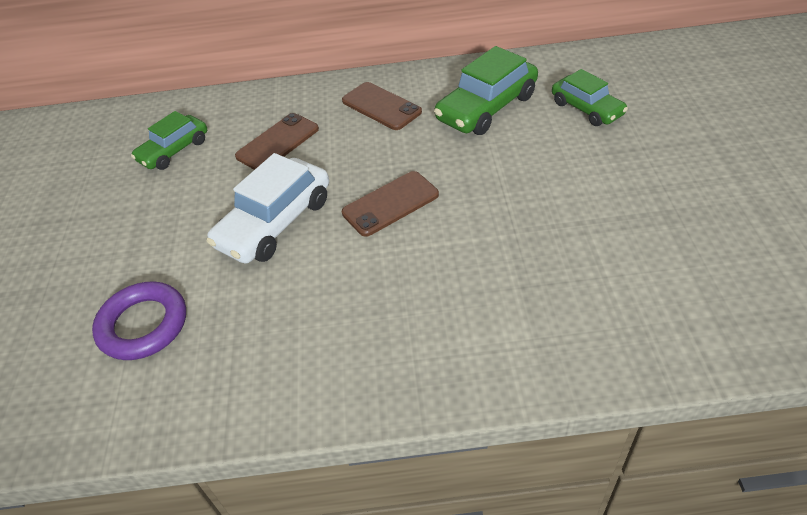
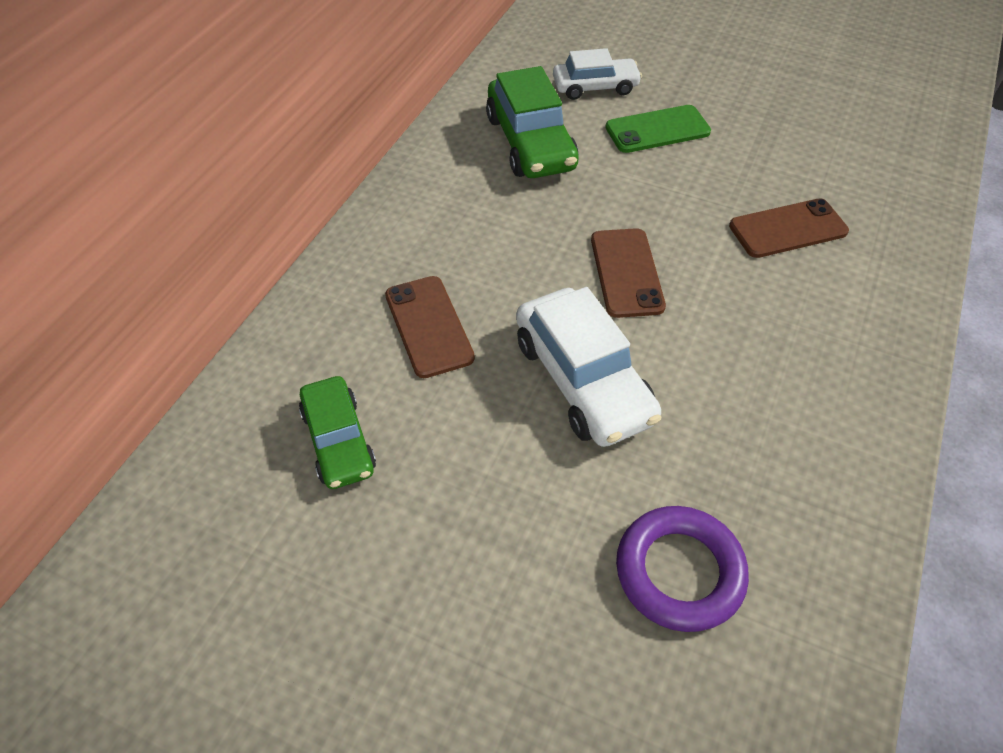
camera: 65 degrees left, 5 degrees up
brown phone [342,82,422,130] -> brown phone moved to [729,198,849,258]
green car [552,69,628,126] -> white car [553,48,642,100]
none -> green phone [605,105,711,153]

